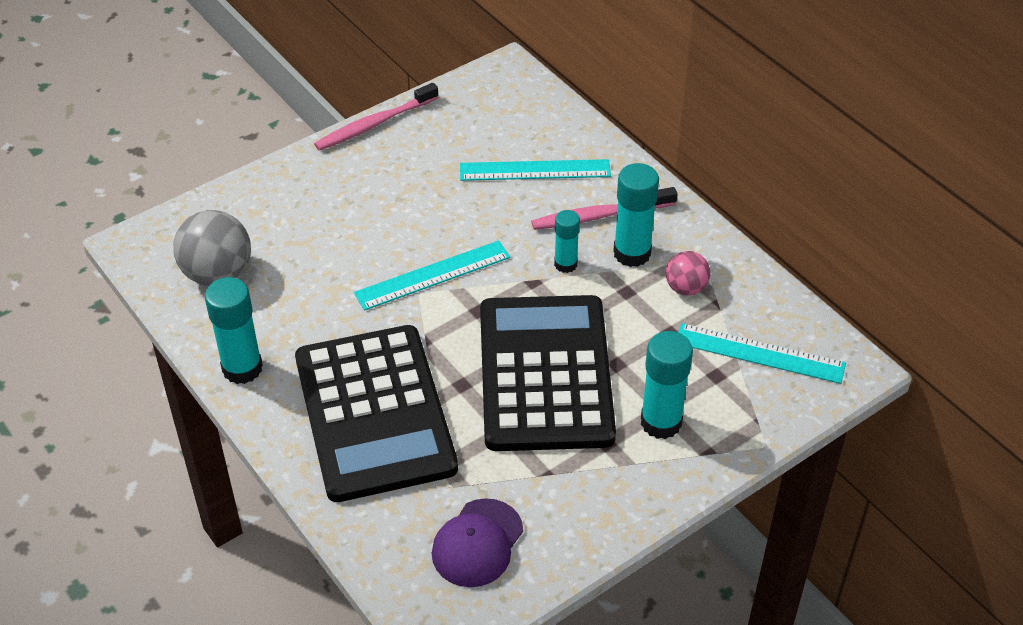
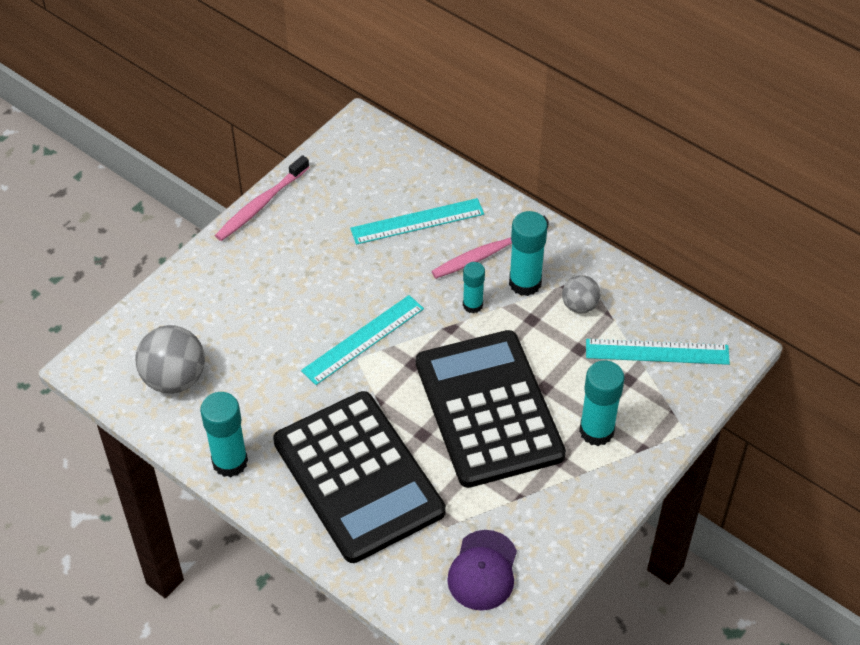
camera: 15 degrees left, 5 degrees up
pink ball [666,251,710,295] -> grey ball [562,275,600,313]

